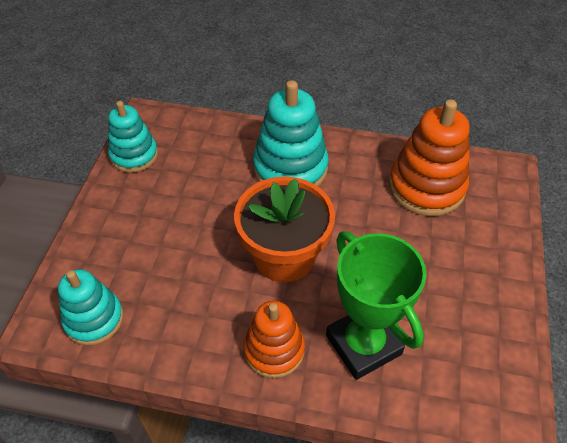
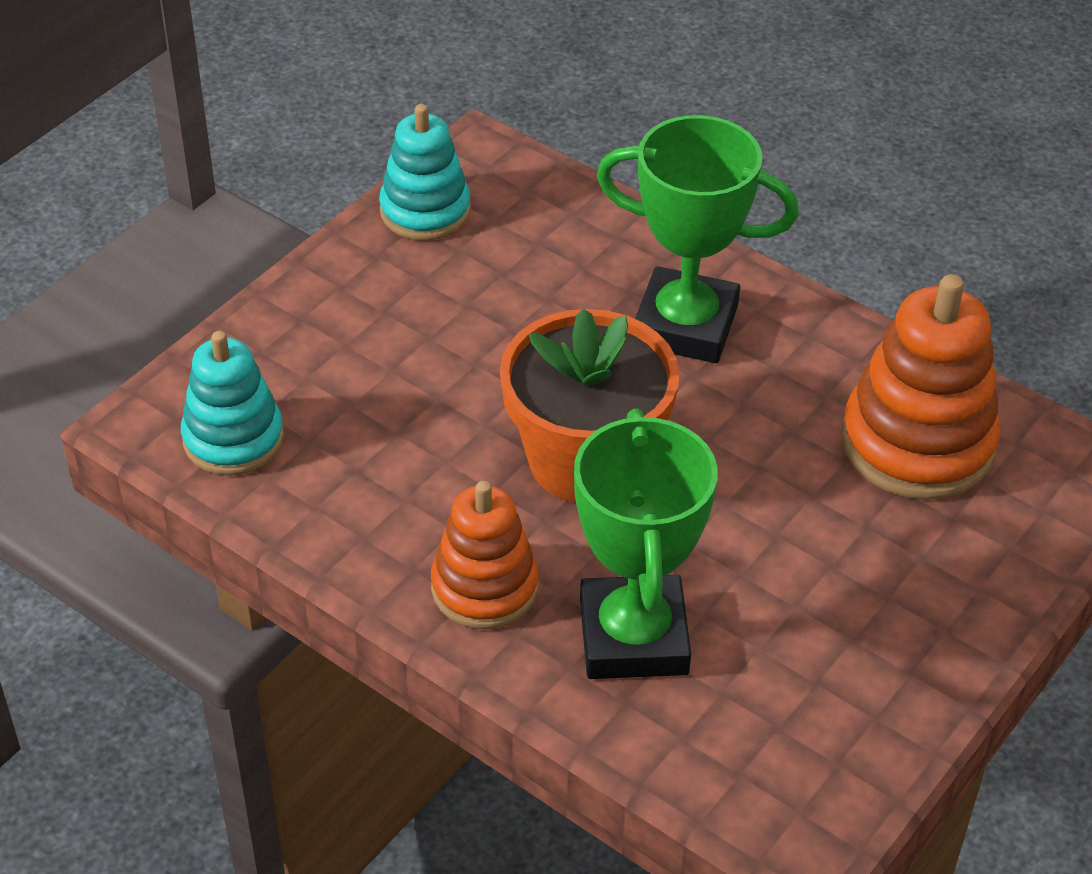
camera: 25 degrees right, 5 degrees down
turquoise stacking toy [253,80,329,187] -> green trophy [597,115,799,363]

